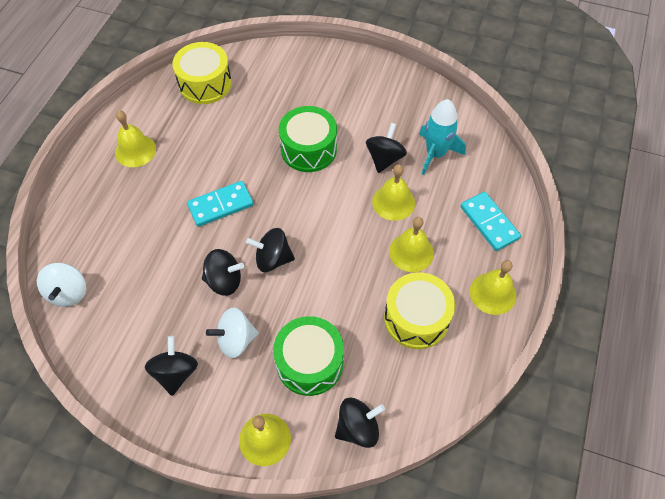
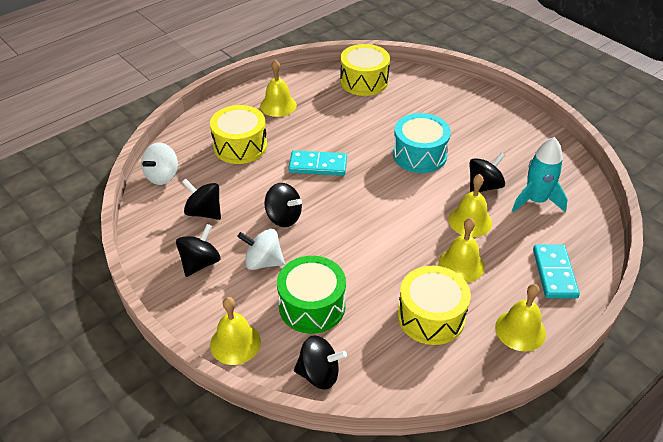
camera: 30 degrees right, 15 degrees down
black spinning top [246,228,295,272] -> black spinning top moved to [182,179,221,220]
green drum [279,106,337,172] -> turquoise drum [393,113,451,173]
none -> yellow drum [210,105,267,164]

